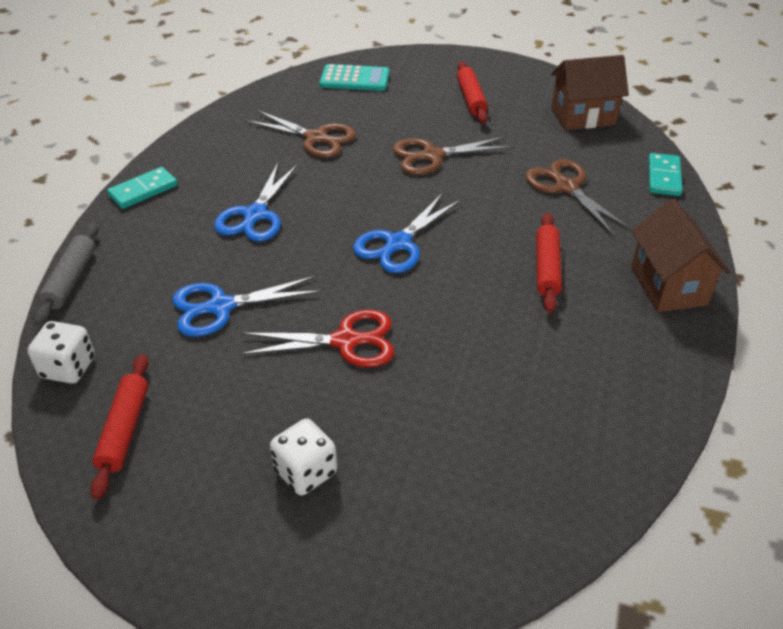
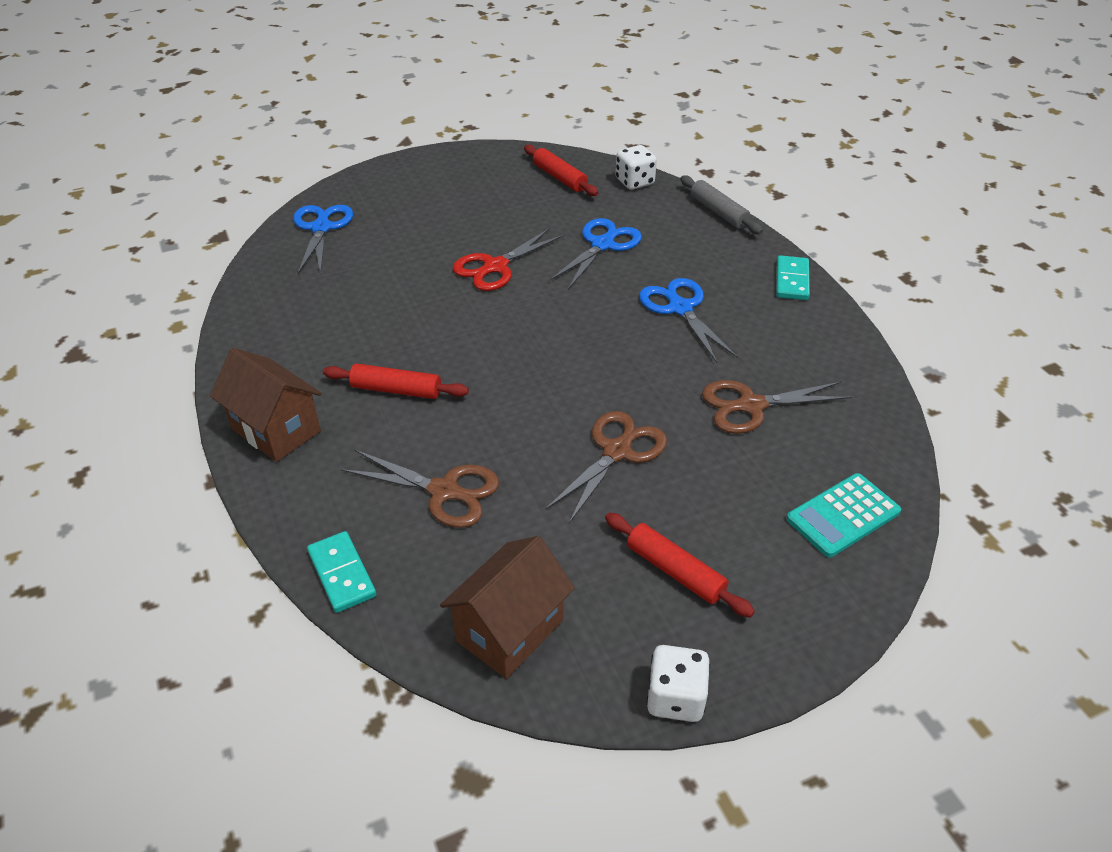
camera: 140 degrees right, 0 degrees up
white dice [270,418,337,496] -> white dice moved to [646,645,710,722]
blue scissors [353,194,461,273] -> blue scissors moved to [293,205,353,275]
red rolling pin [536,213,562,313] -> red rolling pin turned 45 degrees counterclockwise [323,364,469,399]

